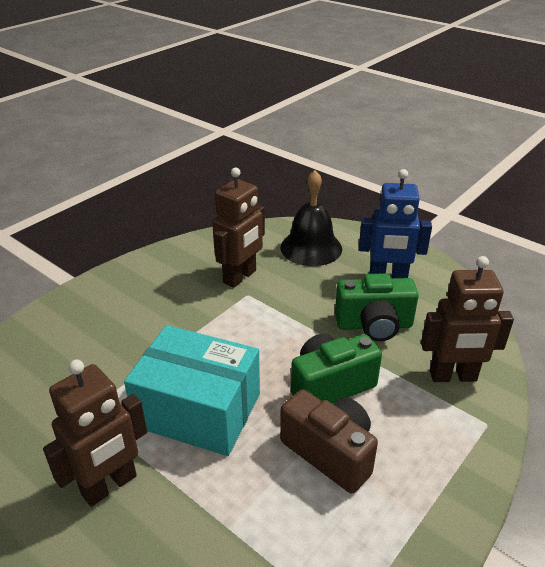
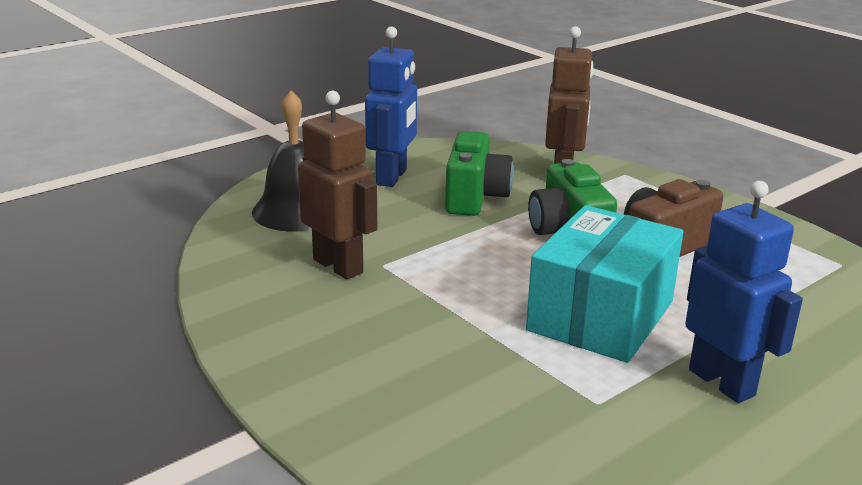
camera: 80 degrees left, 10 degrees down
brown robot [43,360,147,507] -> blue robot [685,181,803,403]

